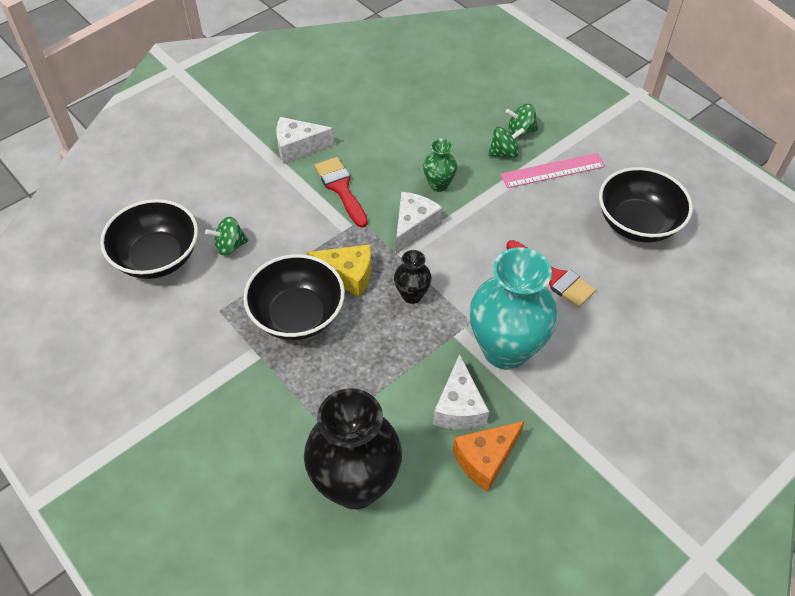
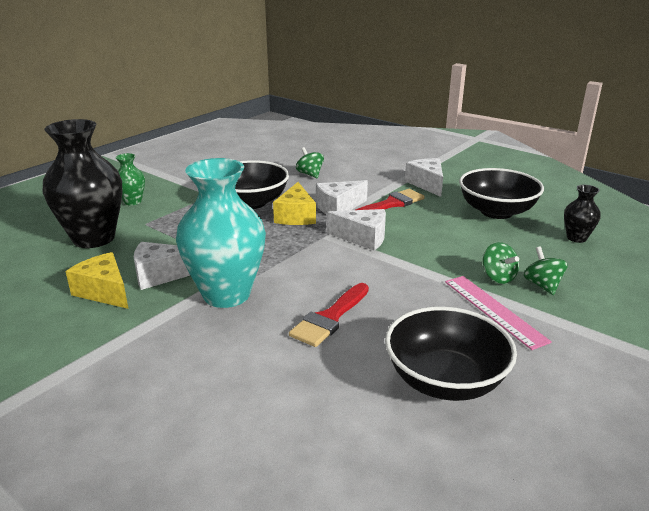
camera: 80 degrees right, 25 degrees down
black bowl [100,199,198,279] -> black bowl moved to [459,168,544,219]
black vase [394,250,432,304] -> black vase moved to [564,185,601,243]
green vase [423,139,457,192] -> green vase moved to [116,153,145,205]
orange cheese [453,421,524,492] -> yellow cheese [65,252,128,309]
none -> white cheese [316,180,368,214]

